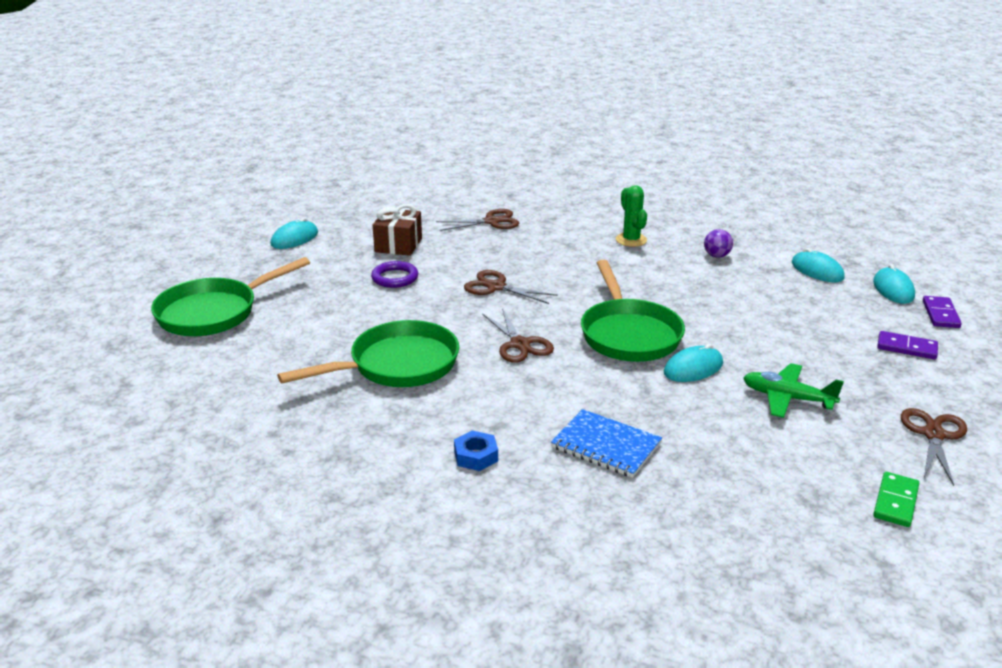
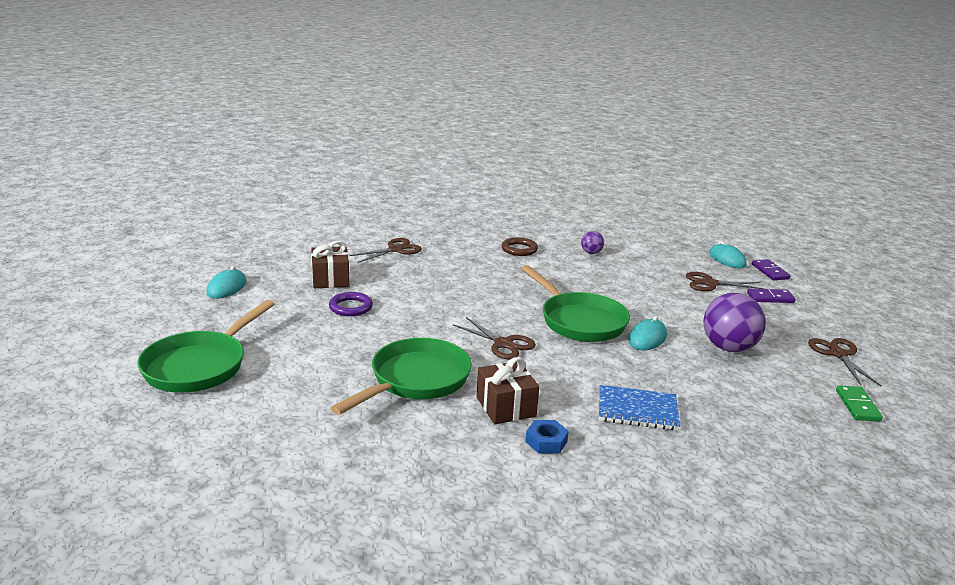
camera: 25 degrees left, 5 degrees down
brown scissors [464,270,558,304] -> brown scissors moved to [686,272,765,291]
green cactus [616,185,647,247] -> brown ring [501,237,538,256]
green plane [743,363,844,418] -> purple ball [703,293,766,352]
turquoise mouse [792,248,845,282] -> none
none -> brown gift [477,357,539,424]

